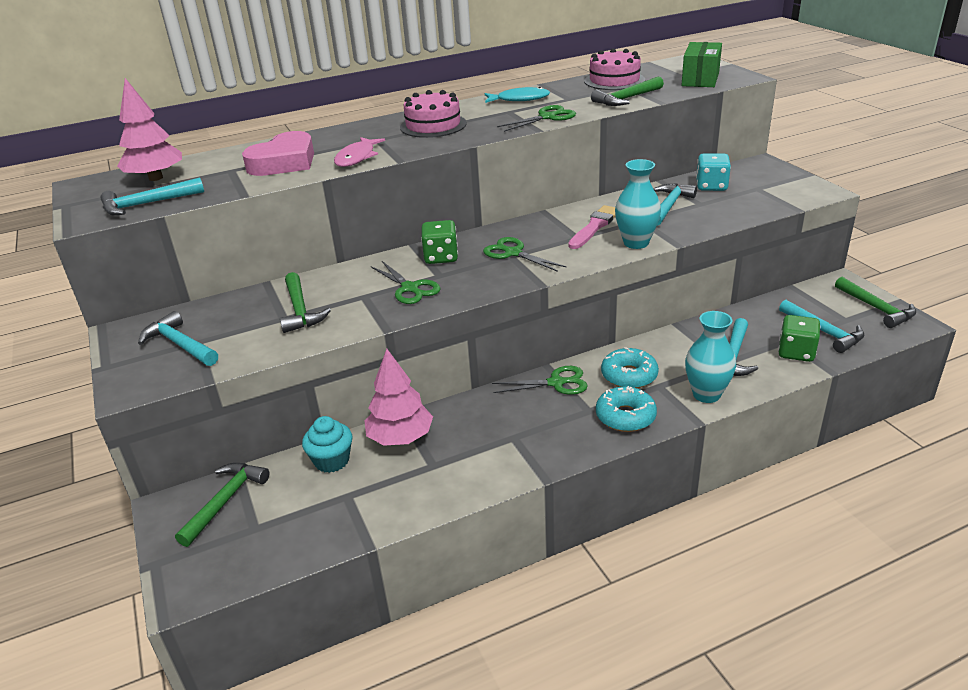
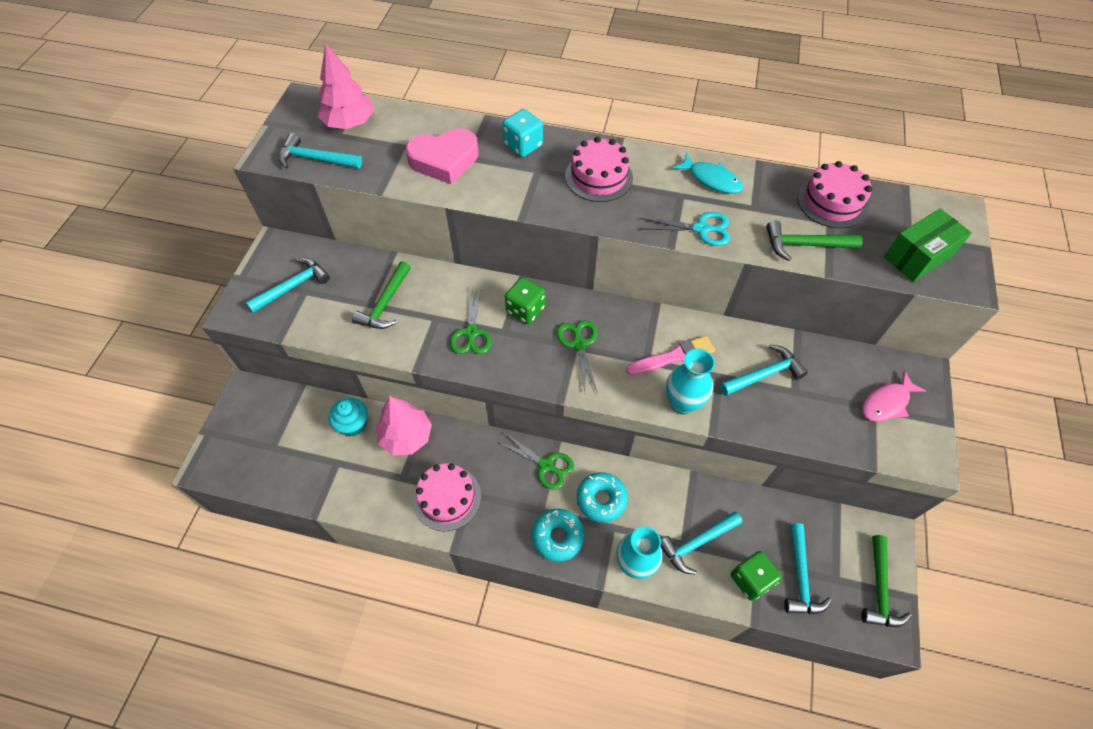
camera: 35 degrees right, 25 degrees up
turquoise hammer [138,311,218,366] -> turquoise hammer turned 60 degrees clockwise [246,258,330,313]
green hammer [175,463,269,547] -> none
pink fish [334,137,385,167] -> pink fish moved to [862,371,926,422]
green scissors [497,105,576,132] -> turquoise scissors [640,212,730,246]
turquoise dice [696,153,731,191] -> turquoise dice moved to [502,109,543,157]
none -> pink cake [413,463,481,532]

